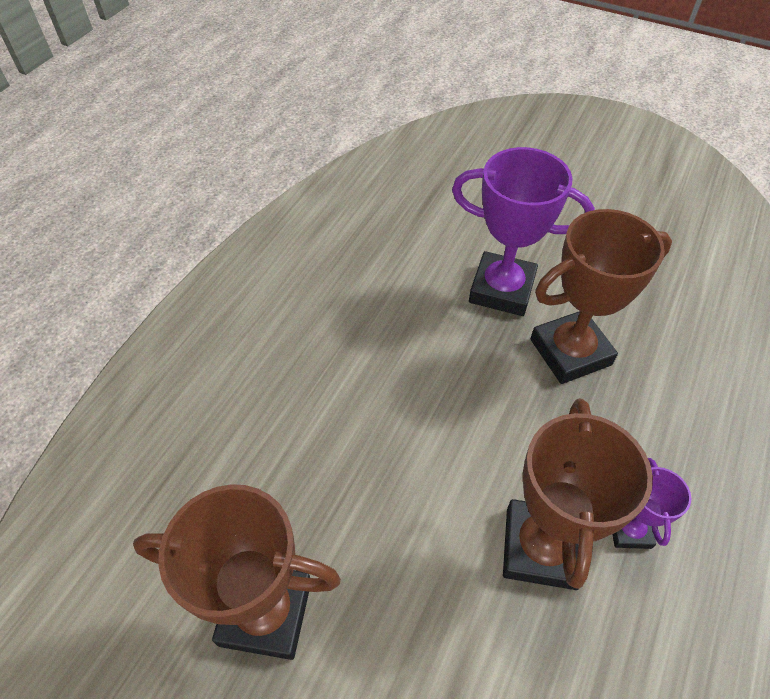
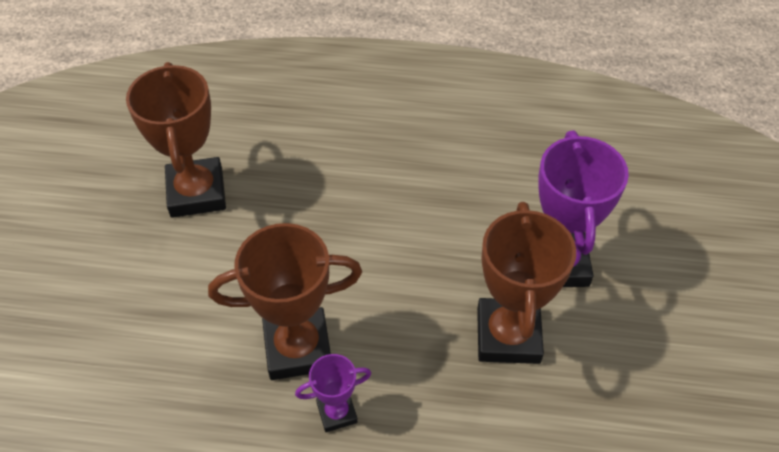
camera: 70 degrees right, 0 degrees up
brown trophy [531,209,672,384] -> brown trophy turned 45 degrees clockwise [477,202,576,364]

